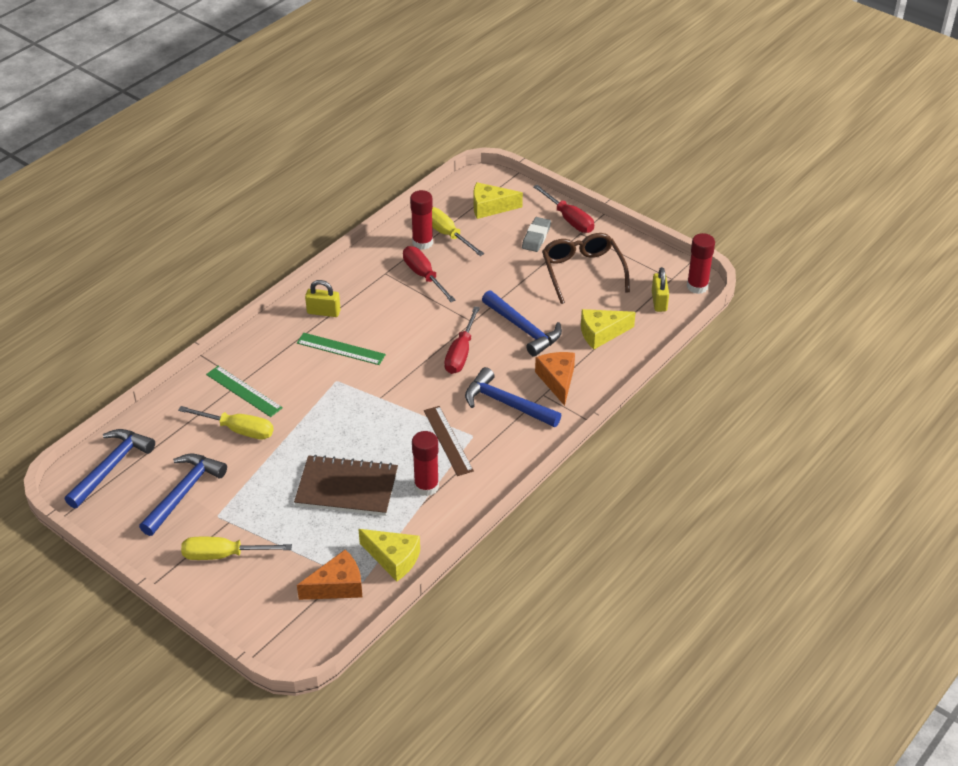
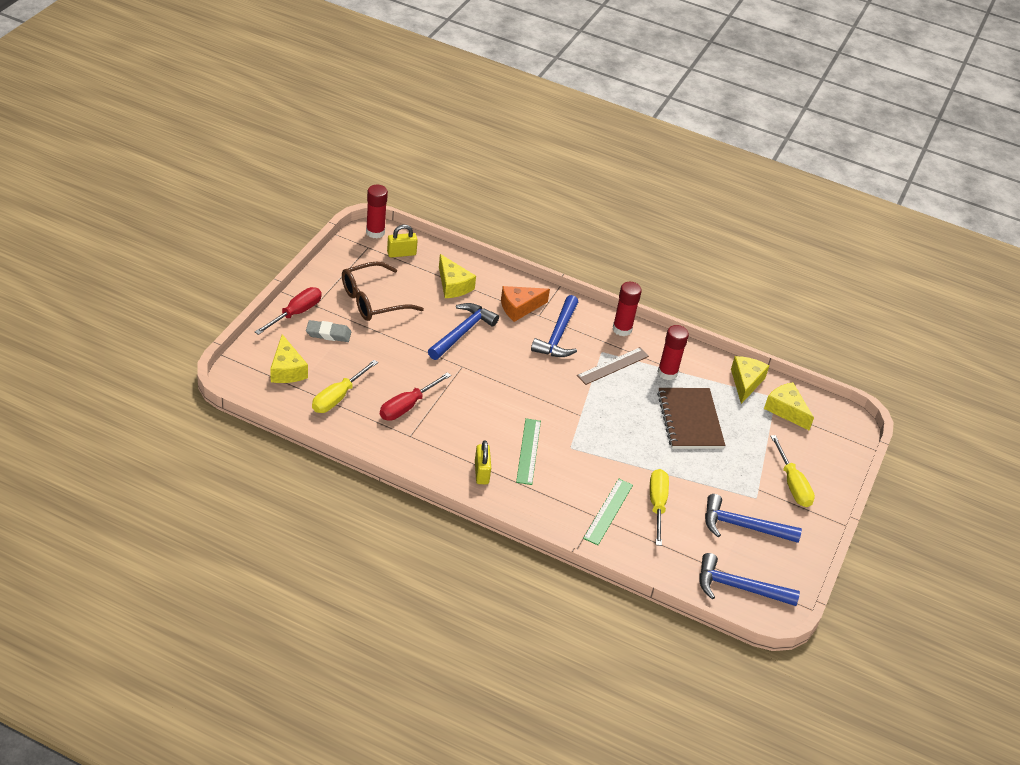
camera: 110 degrees left, 0 degrees up
orange cheese [297,550,362,600] -> yellow cheese [764,382,814,430]
red glue stick [410,190,433,250] -> red glue stick moved to [613,282,642,336]
red screwdriver [444,306,480,374] -> none

